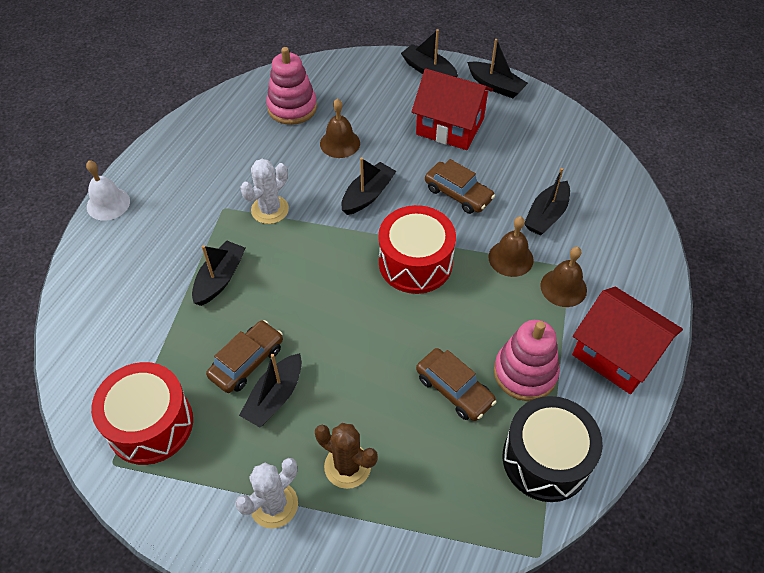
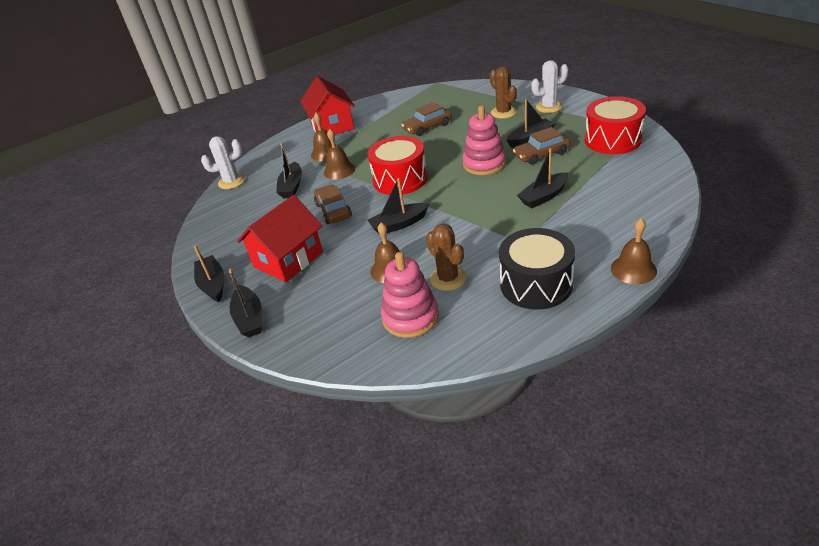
camera: 145 degrees left, 15 degrees down
white bell [86,160,130,221] -> brown bell [611,218,657,284]
white cactus [240,159,289,224] -> white cactus moved to [201,136,245,189]
red house [411,69,493,150] -> red house turned 75 degrees clockwise [237,195,323,282]
brown car [416,348,497,421] -> brown car turned 105 degrees counterclockwise [402,102,452,136]
pink stacking toy [494,320,560,401] -> pink stacking toy moved to [463,105,506,175]
black drum [503,396,603,502] -> black drum moved to [499,228,575,310]
black boat [524,168,570,236] -> black boat turned 120 degrees clockwise [276,143,302,198]
none -> brown cactus [426,223,467,291]

